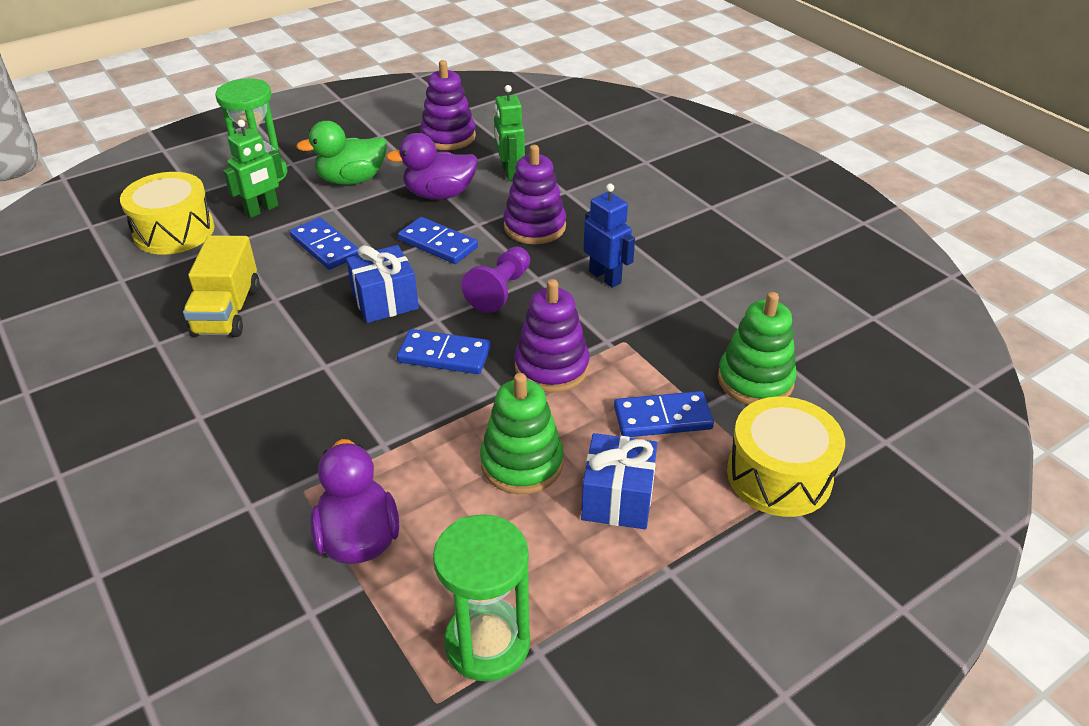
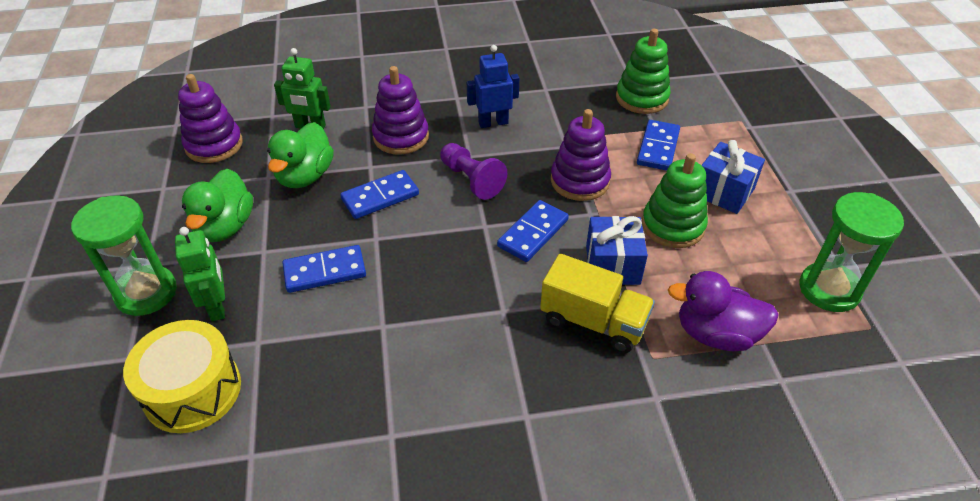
camera: 65 degrees left, 5 degrees up
yellow truck [183,235,260,337] -> yellow truck moved to [540,253,655,353]
blue gift [346,245,419,323] -> blue gift moved to [586,216,648,285]
purple duck [386,133,478,200] -> green duck [267,122,334,188]
yellow drum [727,396,845,517] -> none

